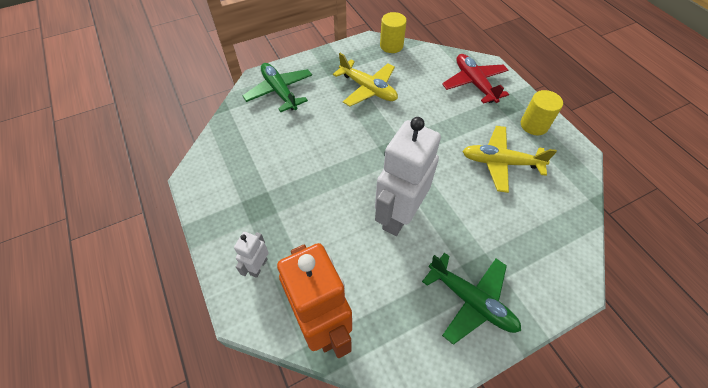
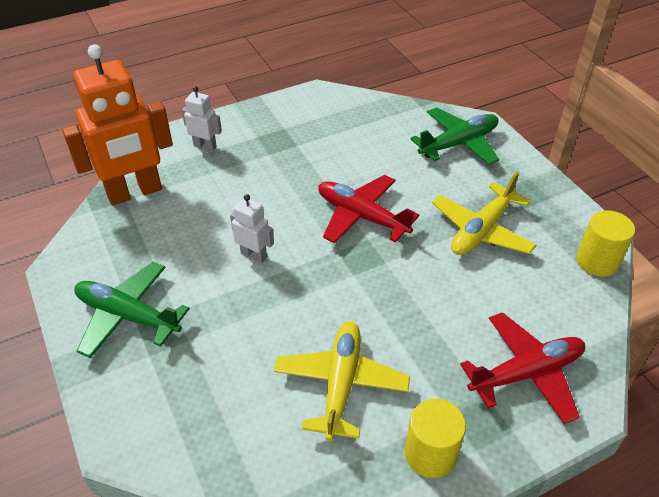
camera: 90 degrees right, 10 degrees down
white robot [375,117,441,236] -> white robot [230,194,274,263], size x0.46
green plane [422,253,521,345] -> green plane turned 75 degrees clockwise [74,262,190,358]
none -> red plane [319,175,419,244]

